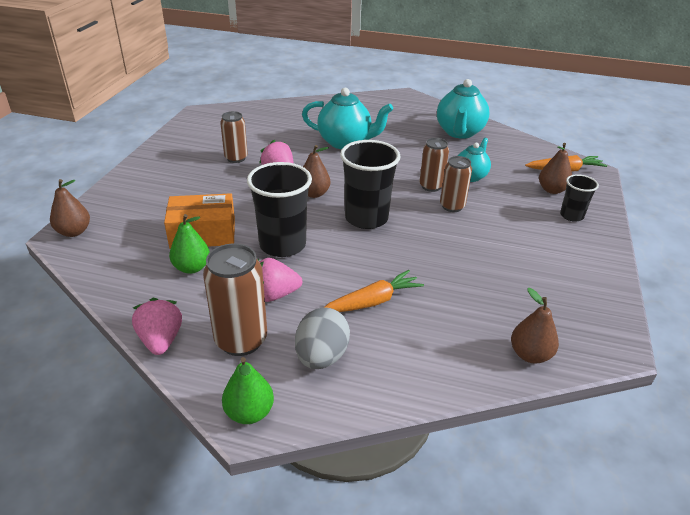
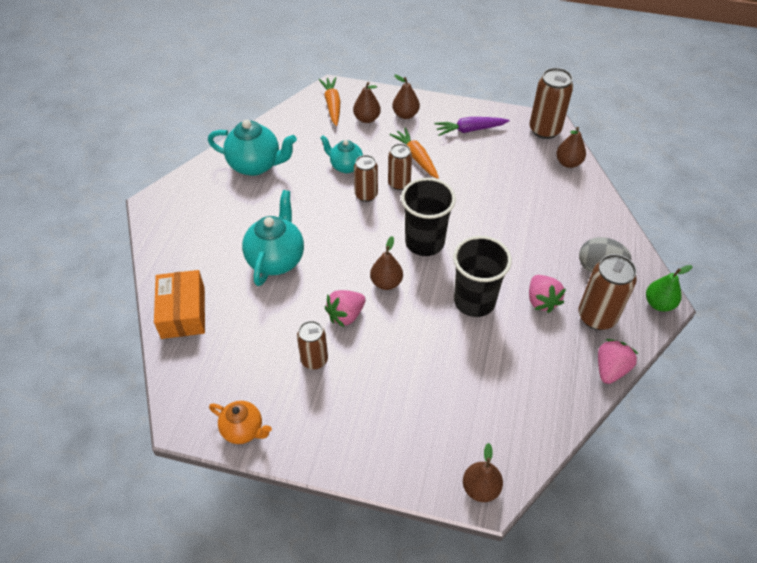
camera: 90 degrees left, 15 degrees up
pink strawberry [132,298,182,355] -> pink strawberry turned 135 degrees clockwise [598,339,638,384]
orange box [164,193,235,249] -> orange box moved to [154,270,205,339]
green pear [169,214,210,274] -> none
orange carrot [325,270,424,312] -> orange carrot moved to [390,128,439,179]
black cup [560,174,599,222] -> brown pear [392,75,420,119]
none -> orange teapot [209,401,272,444]
none -> purple carrot [434,117,510,136]
none -> brown can [530,68,573,139]

